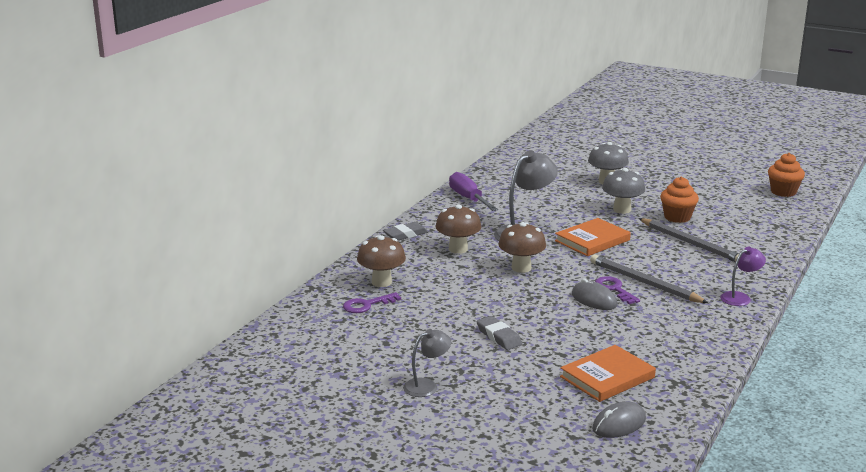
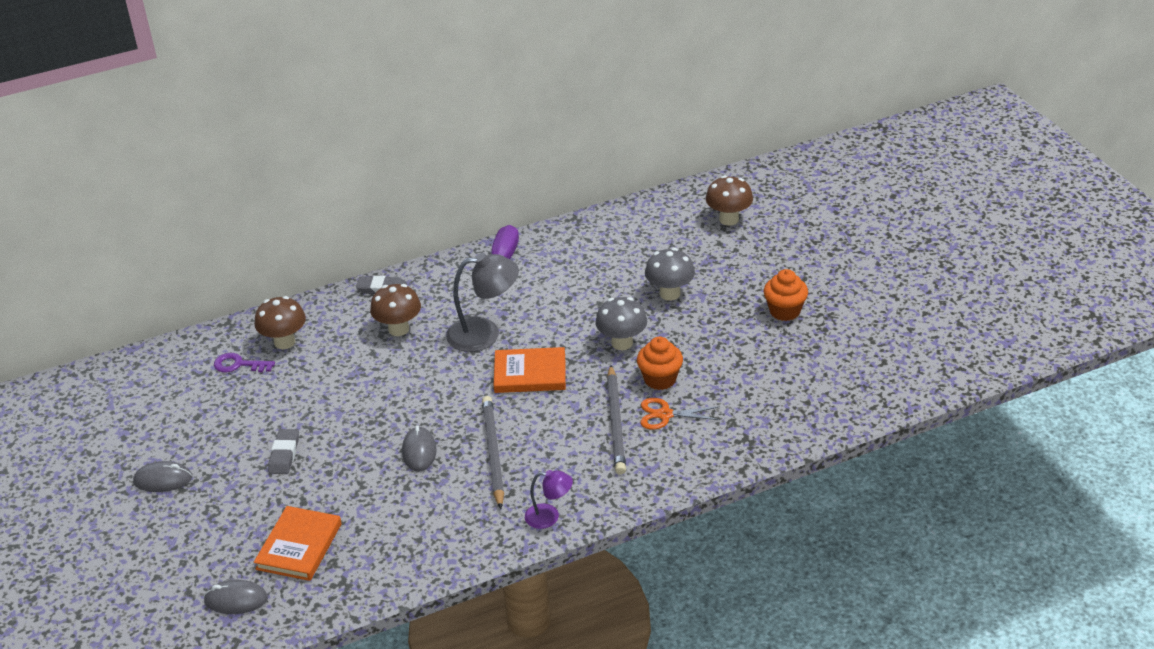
camera: 40 degrees right, 15 degrees up
grey lamp [403,329,451,397] -> grey mouse [133,461,192,492]
brown mushroom [498,222,546,273] -> brown mushroom moved to [706,175,753,226]
orange book [560,345,656,402] -> orange book turned 75 degrees counterclockwise [254,506,342,581]
purple key [595,276,640,304] -> none
orange cupcake [768,153,805,197] -> orange cupcake moved to [763,269,808,321]
none -> orange scissors [640,398,720,430]

